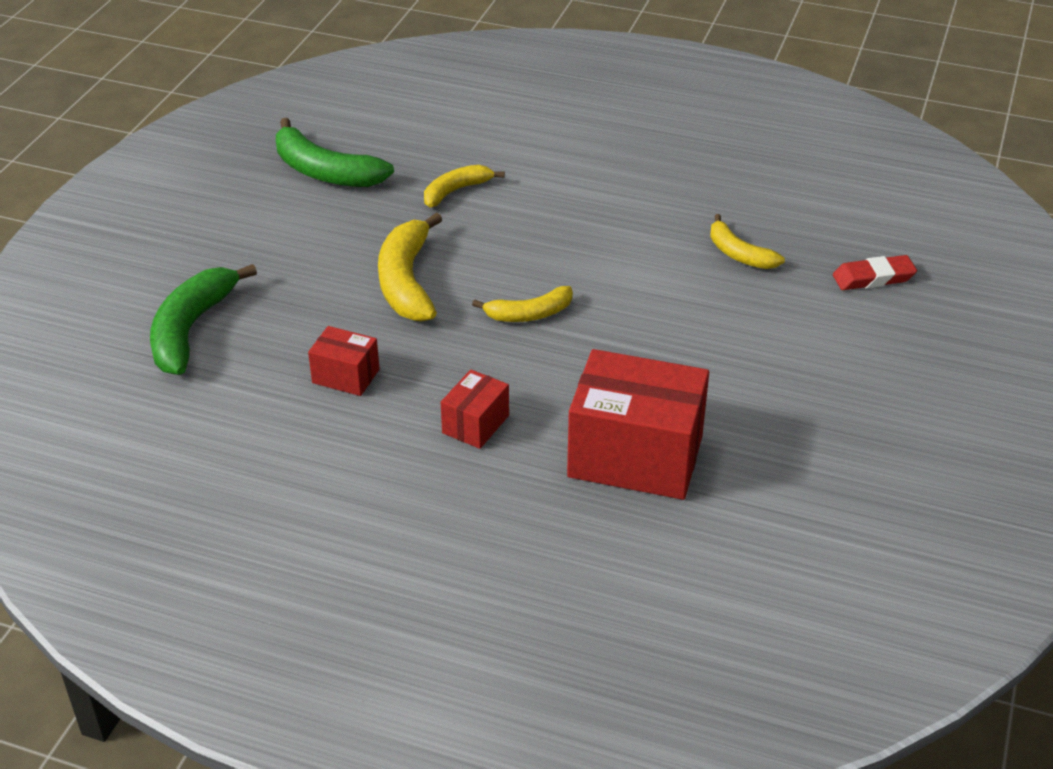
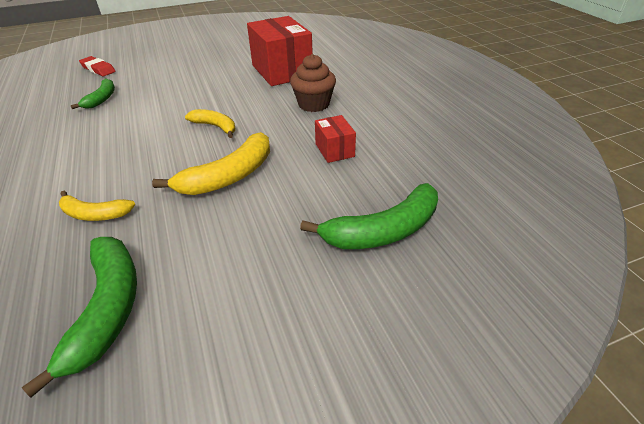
camera: 130 degrees left, 0 degrees up
red box [441,369,509,449] -> brown cupcake [290,54,336,112]
yellow banana [710,214,785,269] -> green banana [71,79,115,109]

